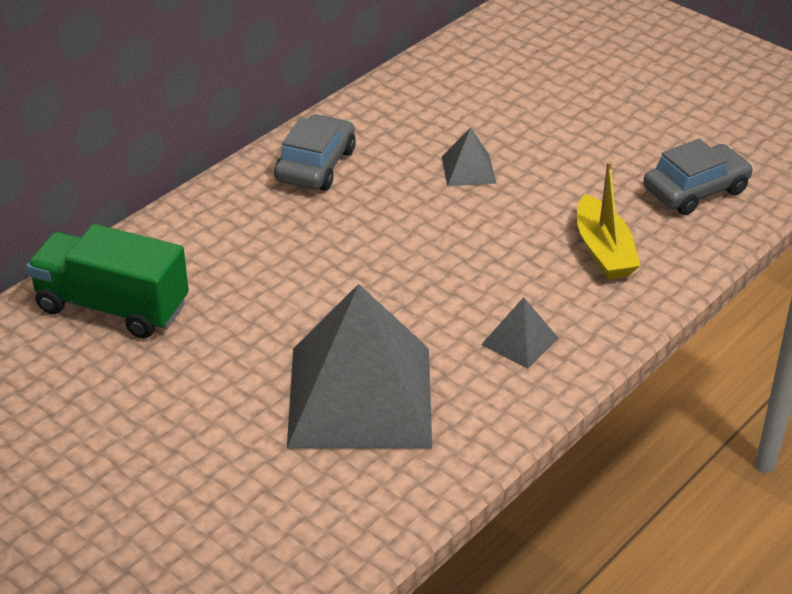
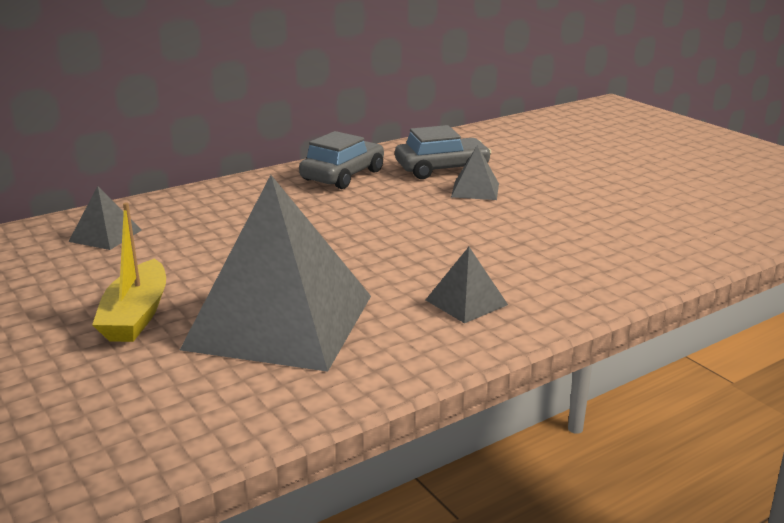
camera: 15 degrees right, 15 degrees down
green truck [26,224,189,339] -> grey pyramid [68,186,142,250]
yellow boat [577,162,641,280] -> yellow boat moved to [92,202,166,342]
grey car [643,139,753,215] -> grey car moved to [395,125,492,179]

